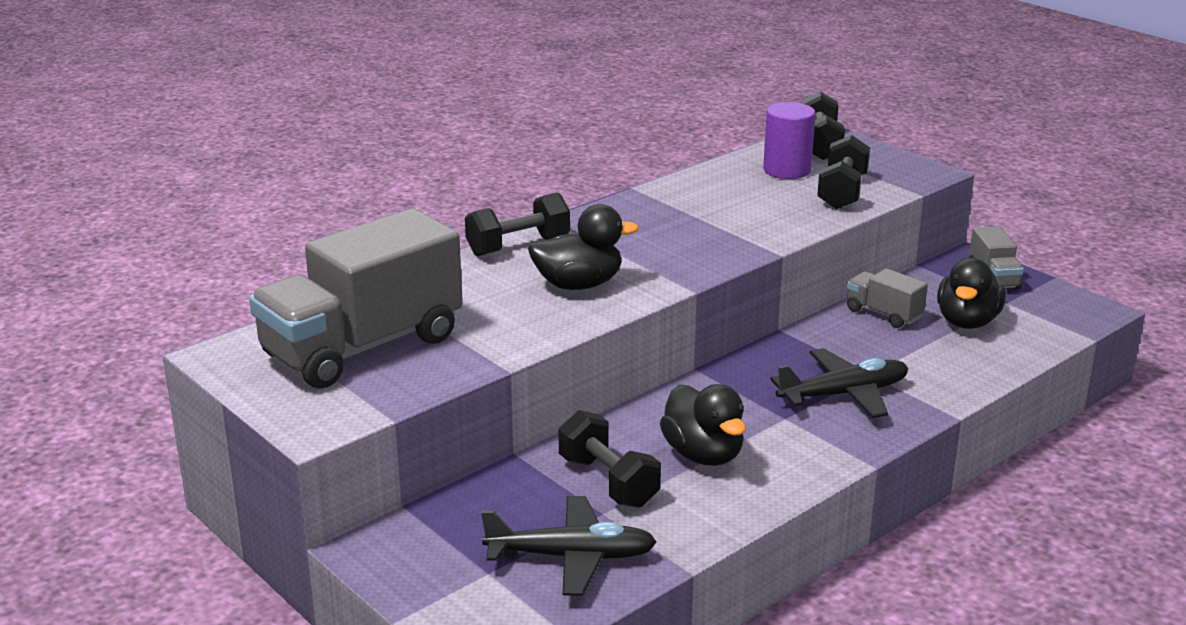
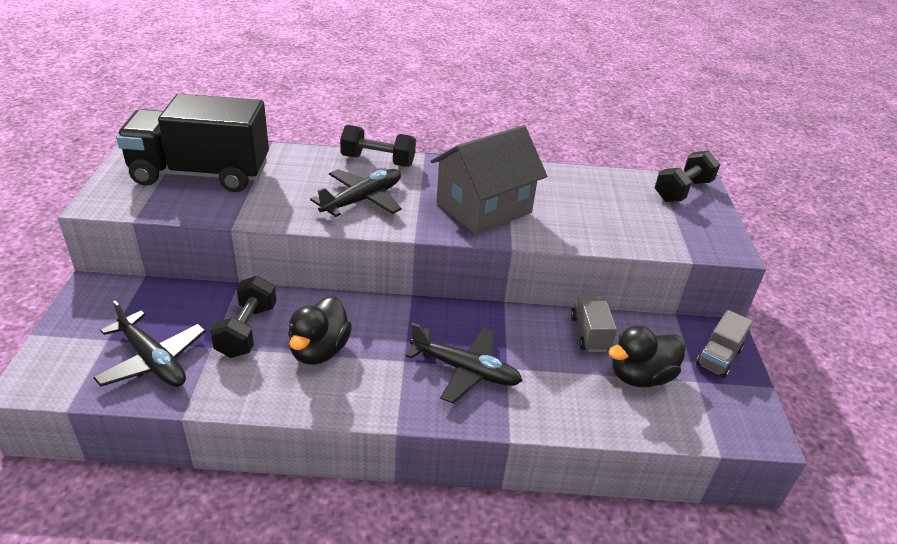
camera: 40 degrees right, 10 degrees up
grey truck [249,208,463,388] -> black truck [116,94,269,192]
black duck [528,204,639,290] -> black plane [310,169,402,217]
purple cylinder [763,102,816,179] -> none
black dumbbell [817,135,870,209] -> none
none -> grey house [431,125,547,234]

